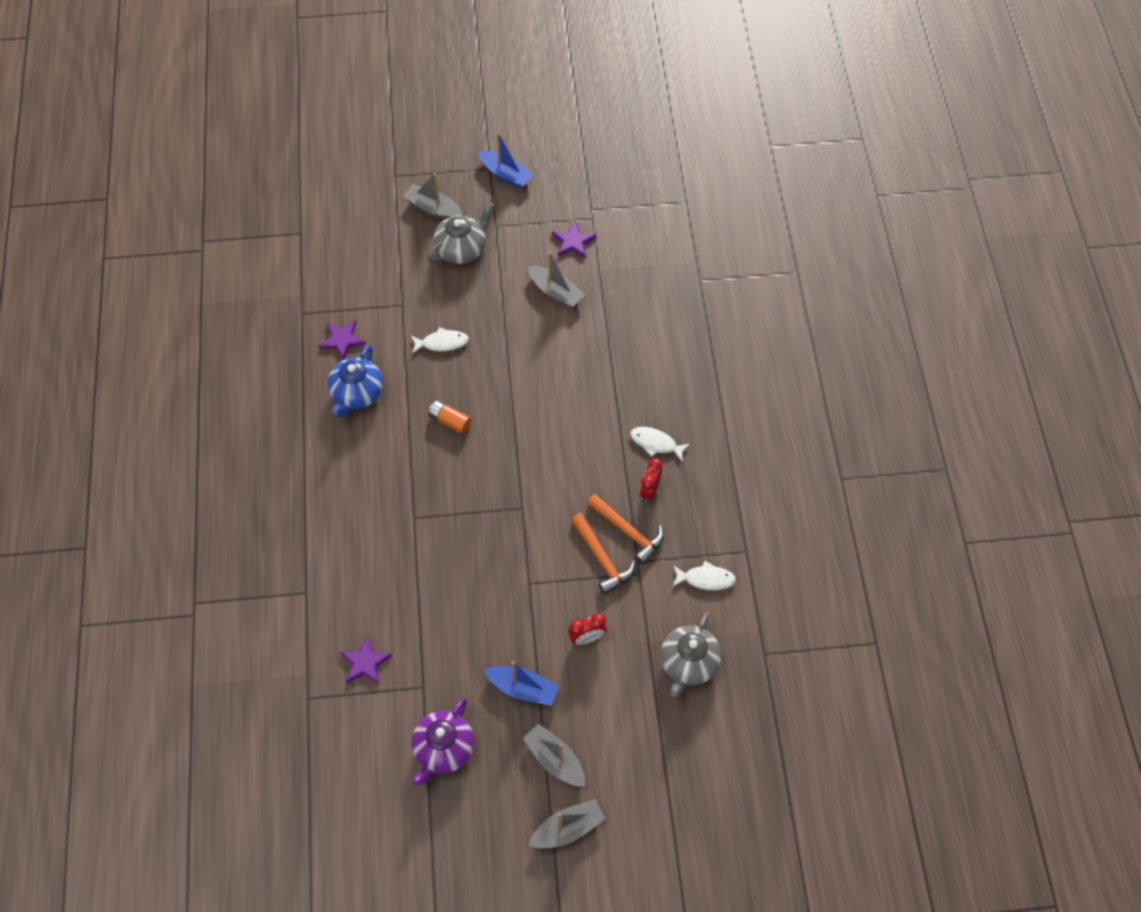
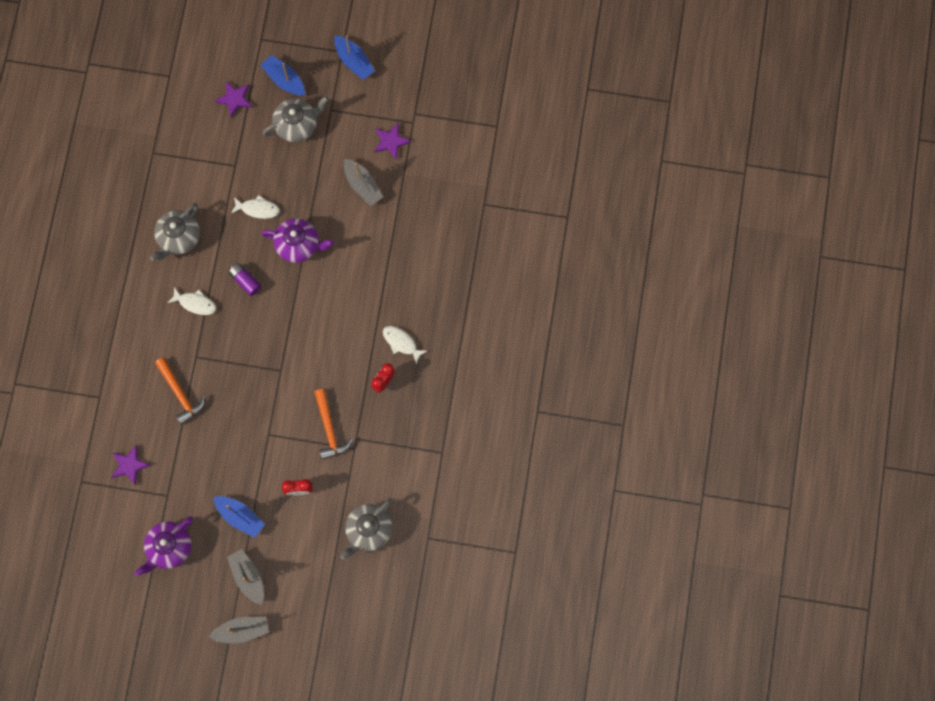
camera: 15 degrees right, 15 degrees up
purple star [319,320,366,360] -> purple star moved to [215,82,253,117]
blue teapot [327,345,383,418] -> grey teapot [150,203,200,261]
grey boat [403,173,463,219] -> blue boat [261,55,305,96]
orange battery [428,400,471,434] -> purple battery [229,263,261,296]
orange hammer [587,494,664,565] -> orange hammer moved to [155,358,205,425]
white fish [672,561,736,590] -> white fish moved to [168,287,216,315]
none -> purple teapot [261,218,334,263]

